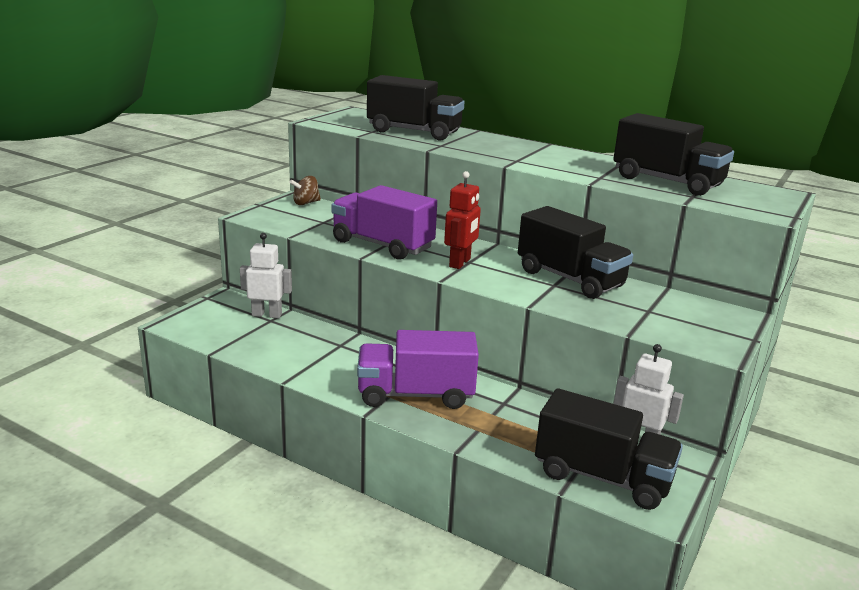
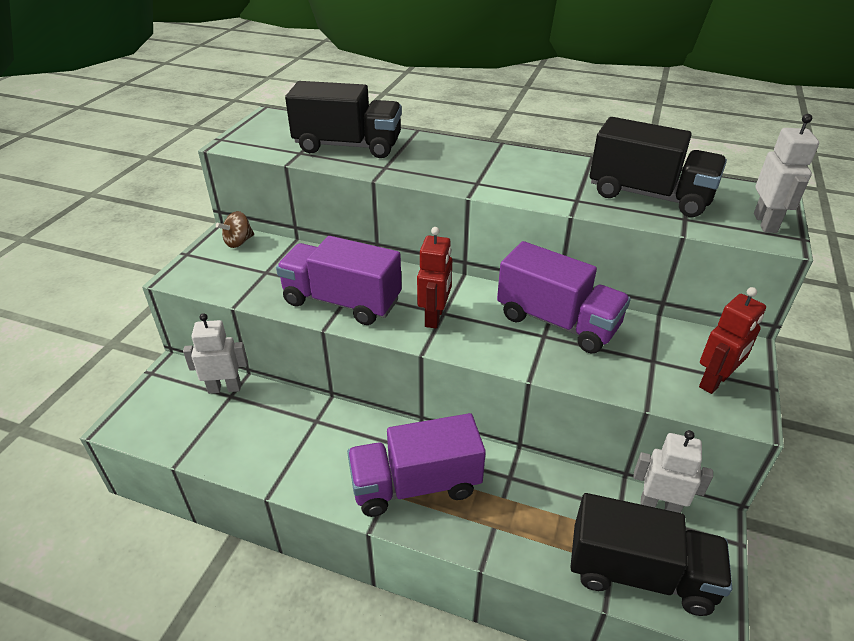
camera: 10 degrees left, 15 degrees up
black truck [518,206,633,299] -> purple truck [497,241,631,354]
none -> red robot [699,287,766,394]
none -> white robot [754,114,819,233]

